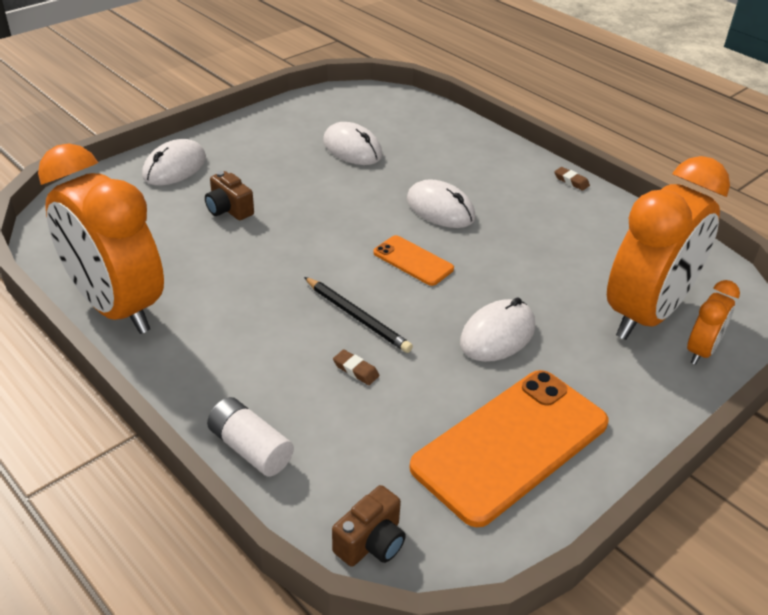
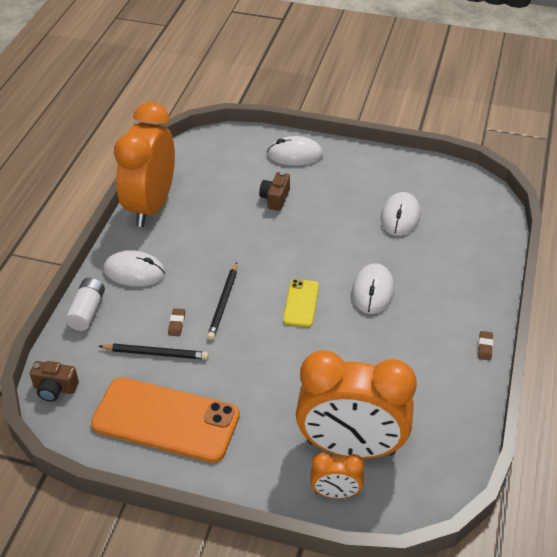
camera: 60 degrees right, 5 degrees up
orange phone [373,235,454,286] -> yellow phone [283,279,319,327]
white mouse [460,297,535,362] -> white mouse moved to [103,250,166,287]
none -> black pencil [99,344,209,360]

